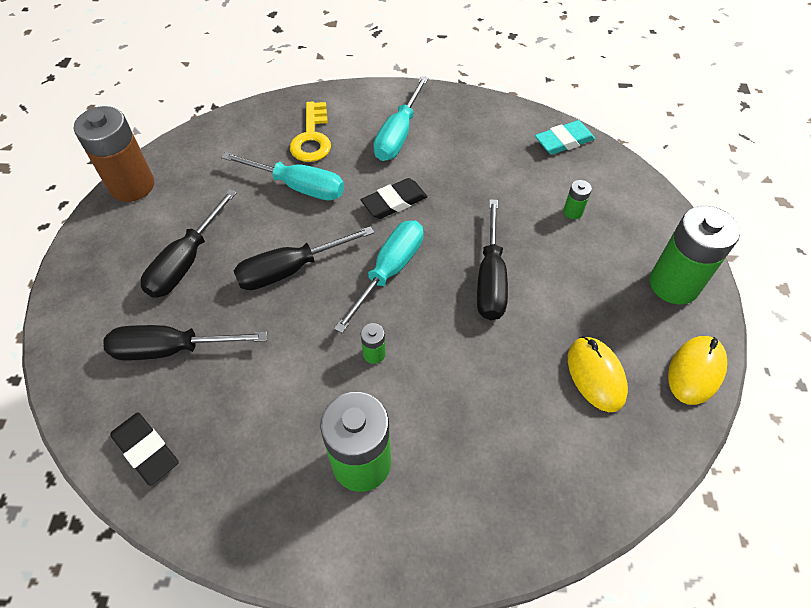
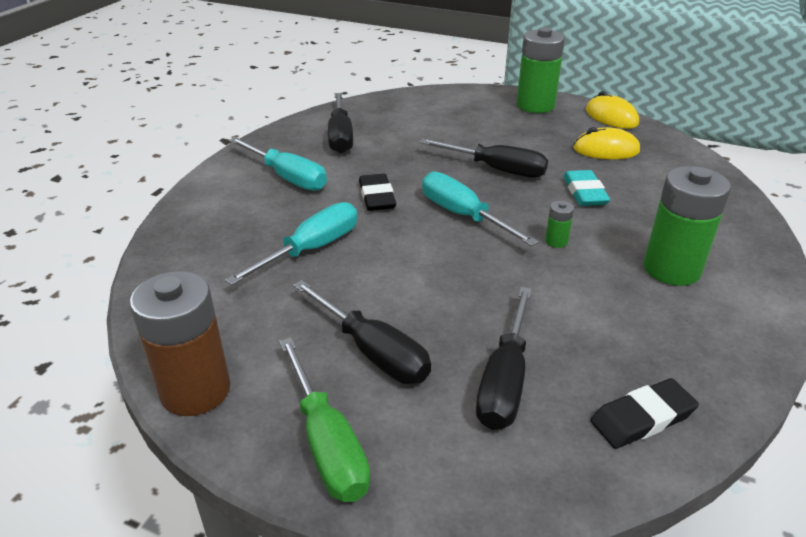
camera: 70 degrees left, 20 degrees down
black screwdriver [234,226,374,290] -> black screwdriver moved to [328,93,353,154]
yellow key [290,102,331,162] -> none
turquoise eraser [535,120,595,155] -> turquoise eraser moved to [563,170,610,206]
green battery [563,180,592,219] -> none
none -> green screwdriver [280,337,371,502]

